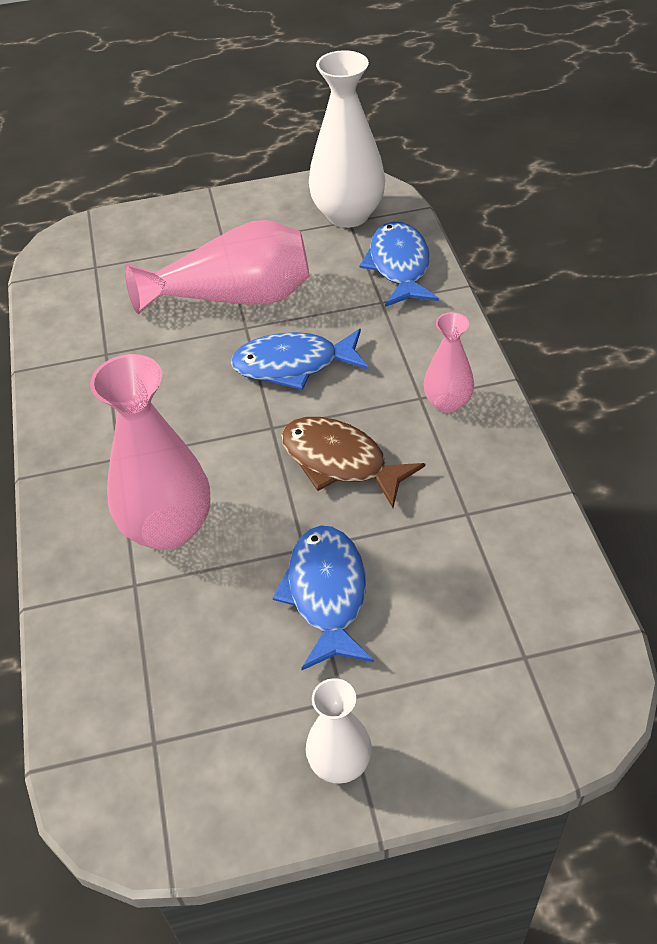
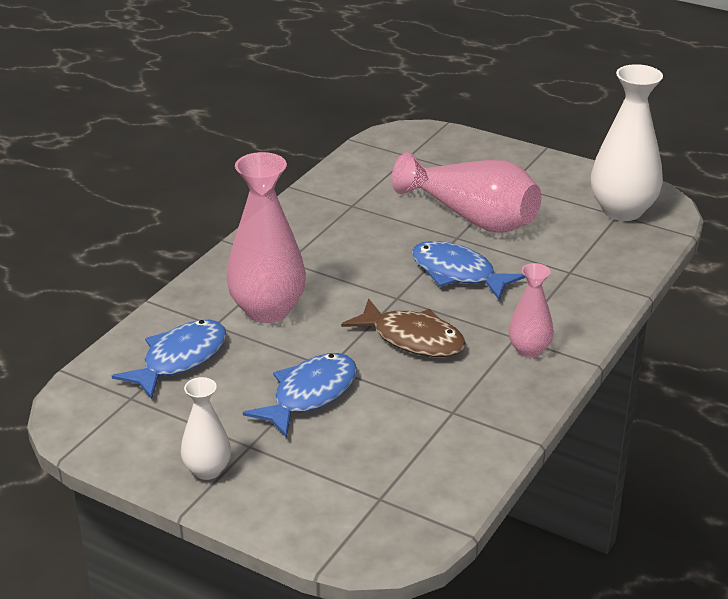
camera: 40 degrees right, 15 degrees down
brown fish [281,417,425,508] -> brown fish turned 135 degrees clockwise [341,298,466,357]
blue fish [360,222,439,307] -> blue fish moved to [112,320,227,399]

